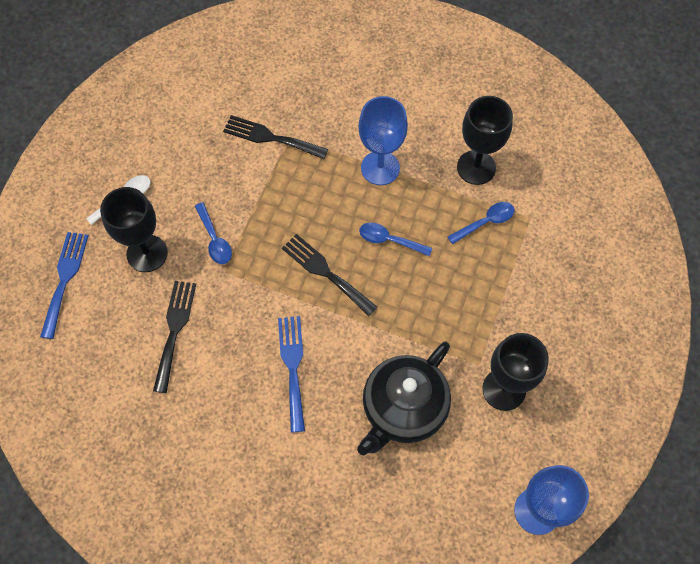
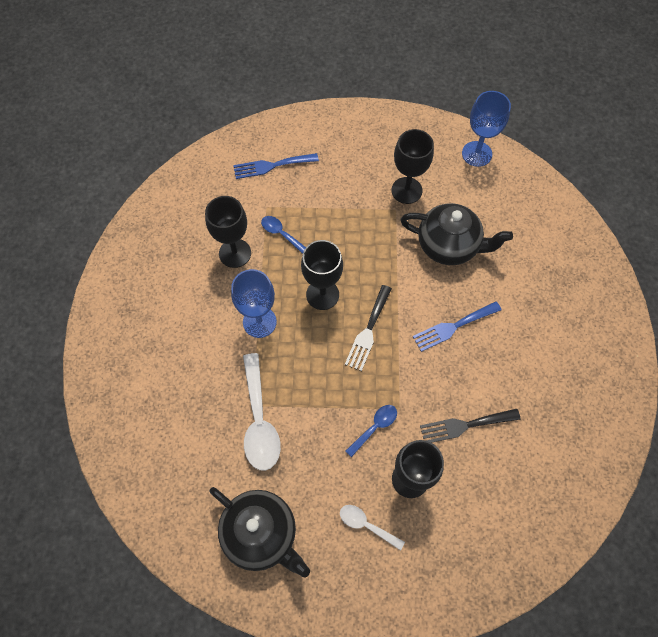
camera: 110 degrees left, 0 degrees up
blue fork [40,232,89,339] -> blue fork moved to [233,153,319,179]
black fork [223,115,328,159] -> white spoon [243,353,281,471]
blue spoon [359,223,432,257] -> black goblet [301,240,343,310]
none -> black teapot [210,487,310,578]

